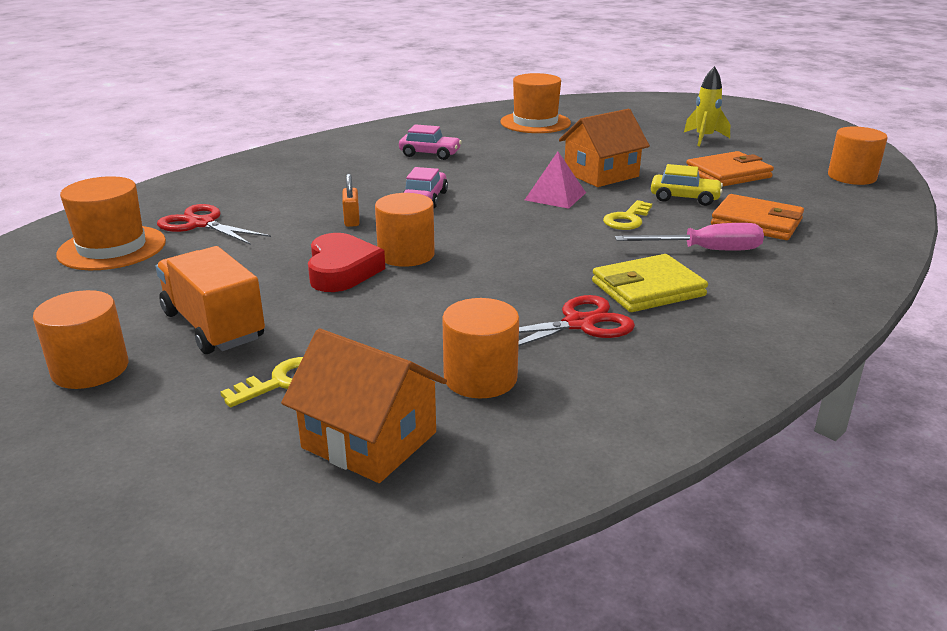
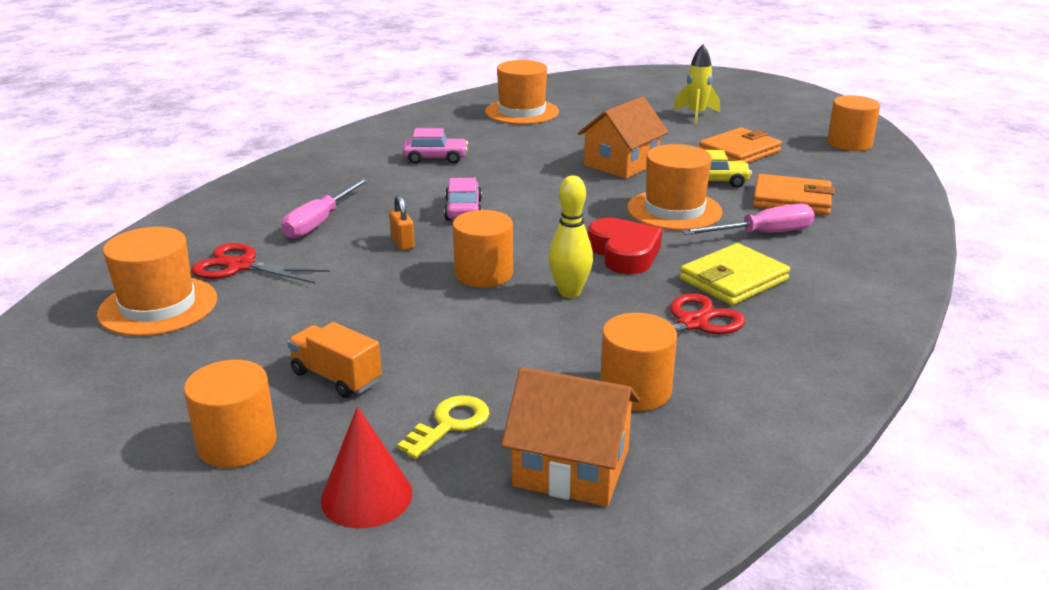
camera: 15 degrees left, 0 degrees up
orange truck [156,246,265,354] -> orange truck [287,322,382,398], size x0.66
red heart [308,233,385,292] -> red heart moved to [588,218,662,274]
pink pyramid [525,152,586,209] -> none
yellow key [603,200,652,230] -> orange hat [627,144,723,230]
none -> pink screwdriver [282,178,369,239]
none -> red cone [321,407,412,528]
none -> yellow bowling pin [549,175,593,298]

